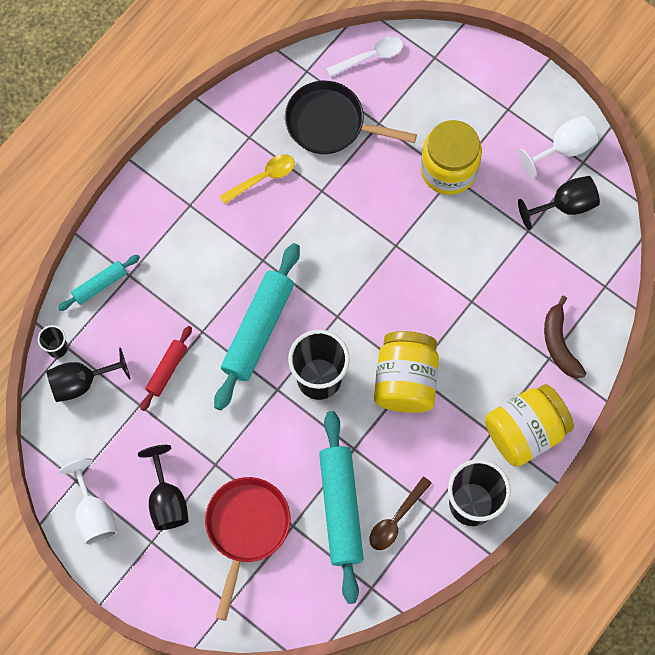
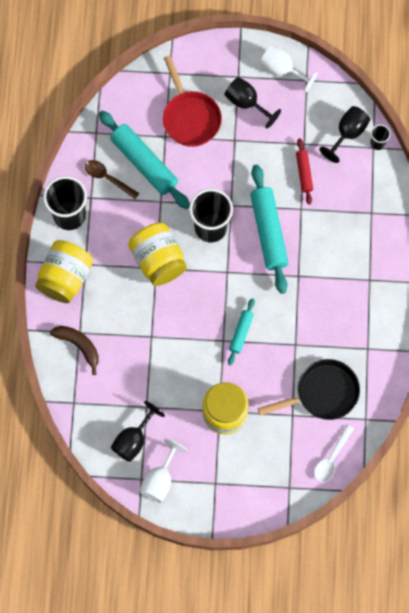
camera: 145 degrees right, 0 degrees up
turquoise rolling pin [58,255,140,311] -> turquoise rolling pin moved to [228,298,255,365]
yellow spoon [219,154,295,205] -> none
brown spoon [369,476,432,550] -> brown spoon turned 60 degrees counterclockwise [85,160,139,199]

